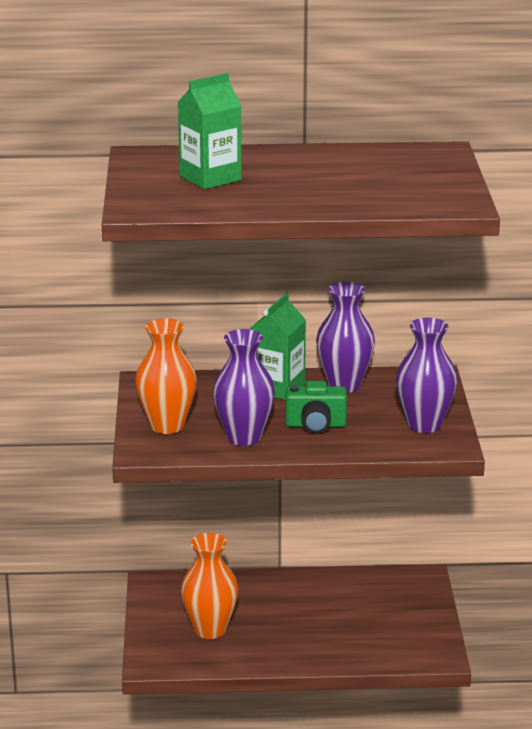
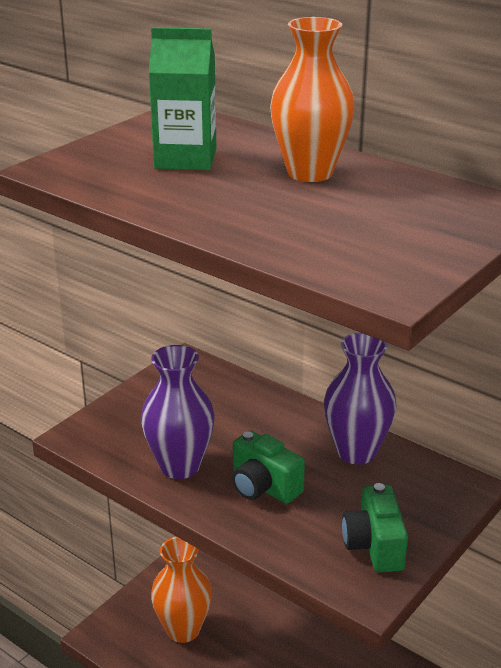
camera: 40 degrees right, 5 degrees up
orange vase [135,318,197,434] -> orange vase moved to [270,17,355,182]
green carton [250,293,306,400] -> none
purple vase [396,318,457,433] -> green camera [342,483,408,572]

